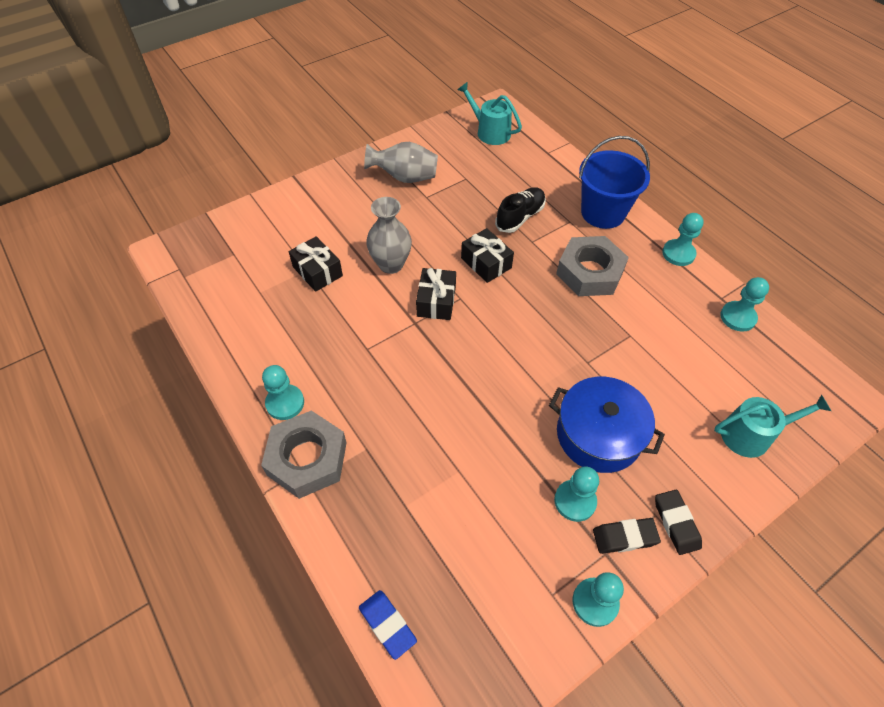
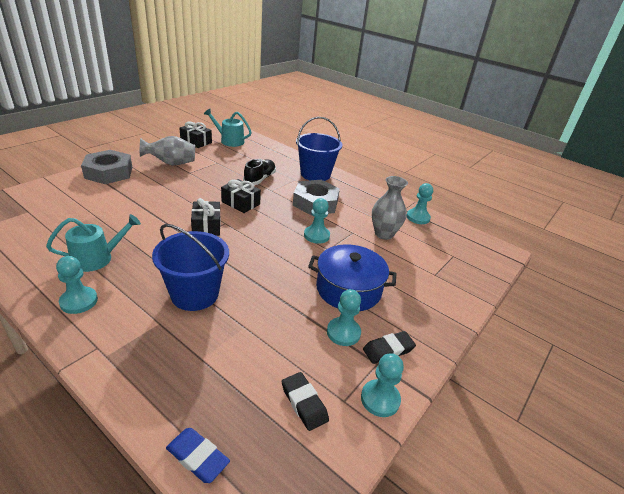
camera: 20 degrees left, 20 degrees down
grey nut [261,411,347,499] -> grey nut moved to [81,150,132,184]
black gift [289,236,343,292] -> black gift moved to [179,121,212,148]
grey vase [366,197,412,274] -> grey vase moved to [372,176,408,240]
black eraser [655,490,702,555] -> black eraser moved to [282,372,329,431]
turquoise pawn [662,213,704,266] -> turquoise pawn moved to [304,198,330,244]
turquoise watering can [714,394,831,458] -> turquoise watering can moved to [46,214,141,272]
none -> blue bucket [152,224,229,311]

